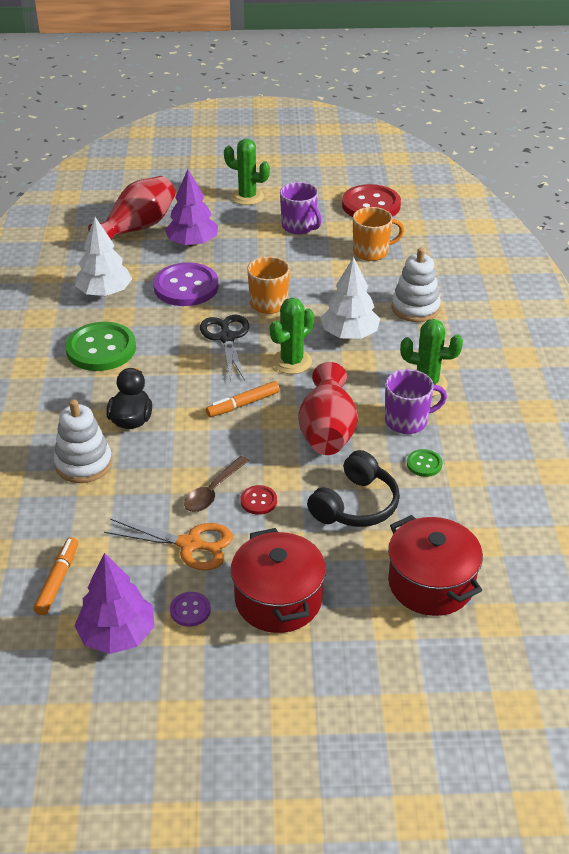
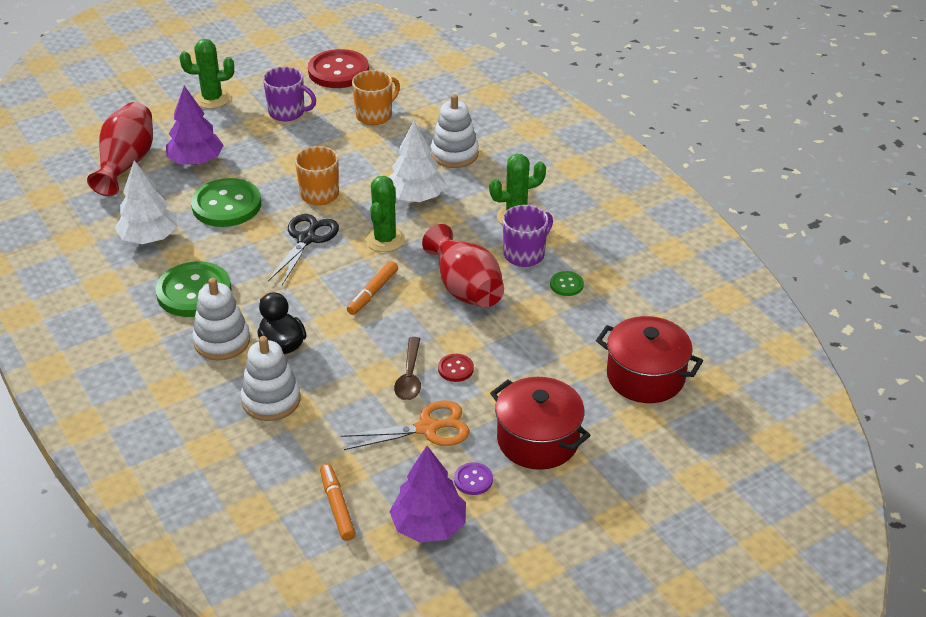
camera: 30 degrees left, 0 degrees up
purple button [153,262,219,306] -> green button [191,178,261,227]
black scissors [200,315,249,382] -> black scissors turned 60 degrees clockwise [268,214,339,285]
black headphones [307,450,400,527] -> none
none -> white stacking toy [192,278,250,360]

